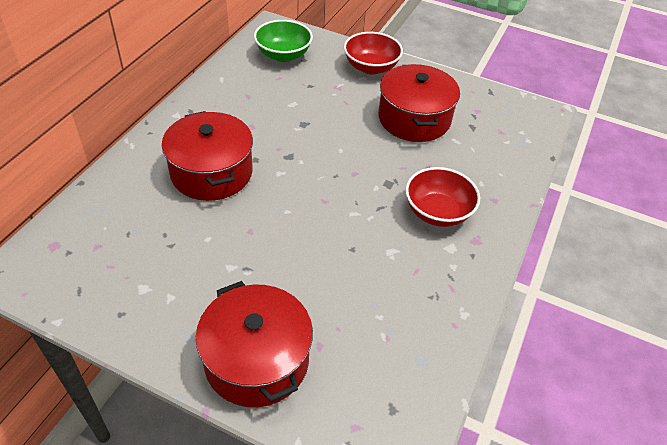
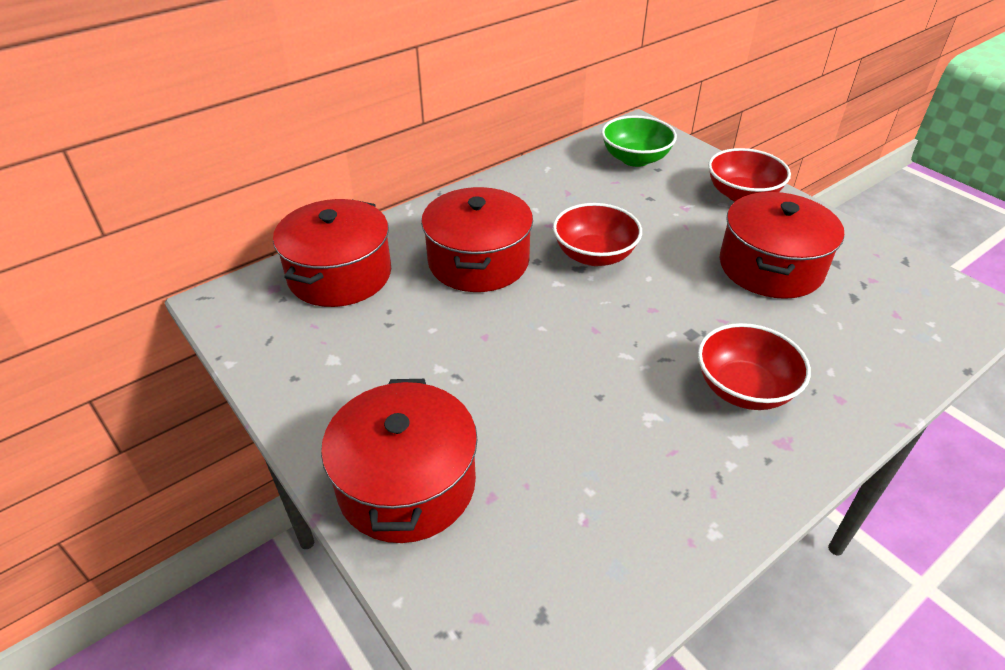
camera: 30 degrees right, 5 degrees down
none -> red pot [273,199,391,307]
none -> red bowl [553,203,642,266]

